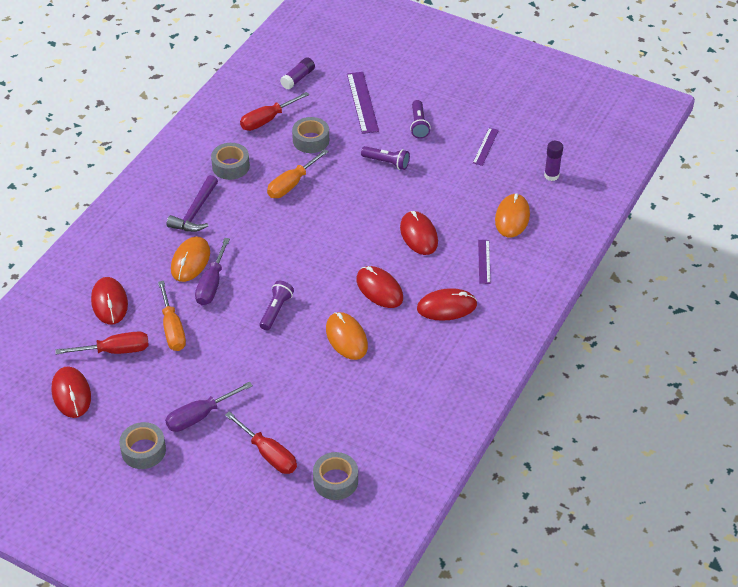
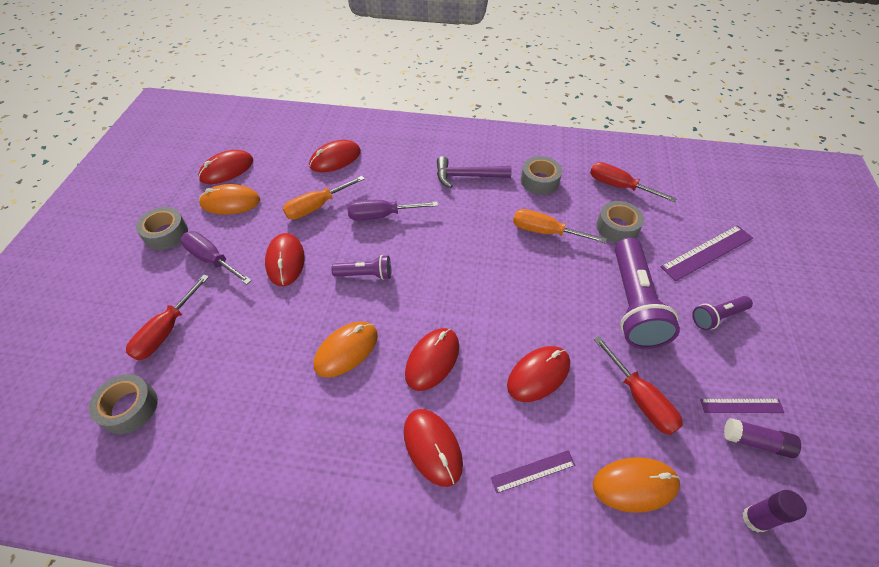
camera: 70 degrees right, 5 degrees up
red screwdriver [55,331,149,354] -> red screwdriver moved to [594,336,683,435]
orange mouse [171,237,210,282] -> orange mouse moved to [199,184,260,215]
purple glue stick [280,57,315,90] -> purple glue stick moved to [724,418,801,458]
purple flashlight [361,146,410,170] -> purple flashlight [615,237,680,349], size x1.97
none -> red mouse [265,233,305,286]

